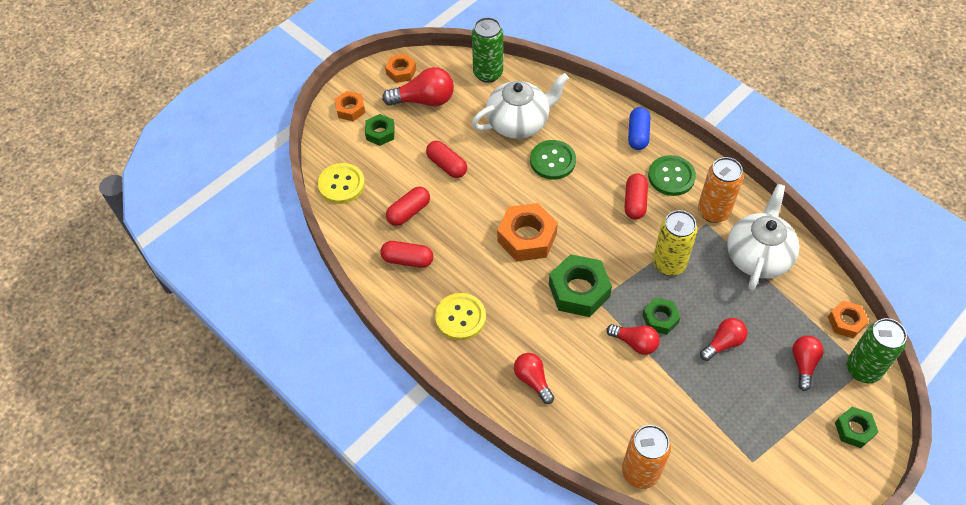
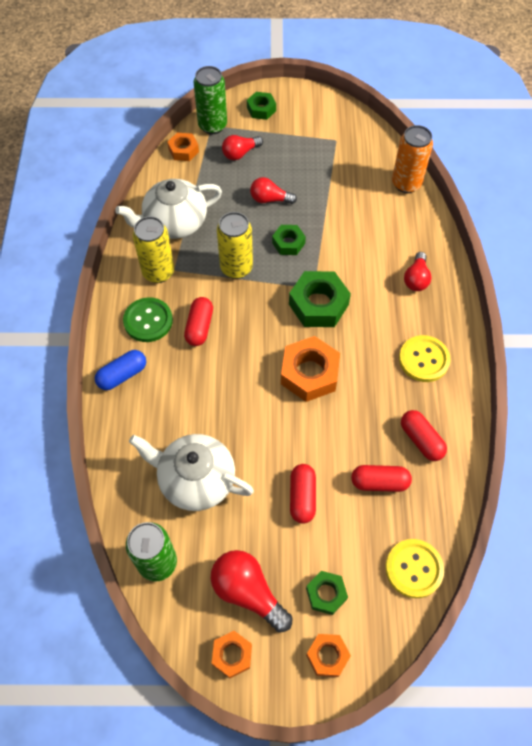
camera: 135 degrees left, 5 degrees up
green button [530,140,576,180] -> none
red light bulb [607,324,660,355] -> none
red capsule [625,173,648,220] -> red capsule turned 45 degrees counterclockwise [184,297,213,346]
orange can [698,157,743,223] -> yellow can [133,216,174,283]

